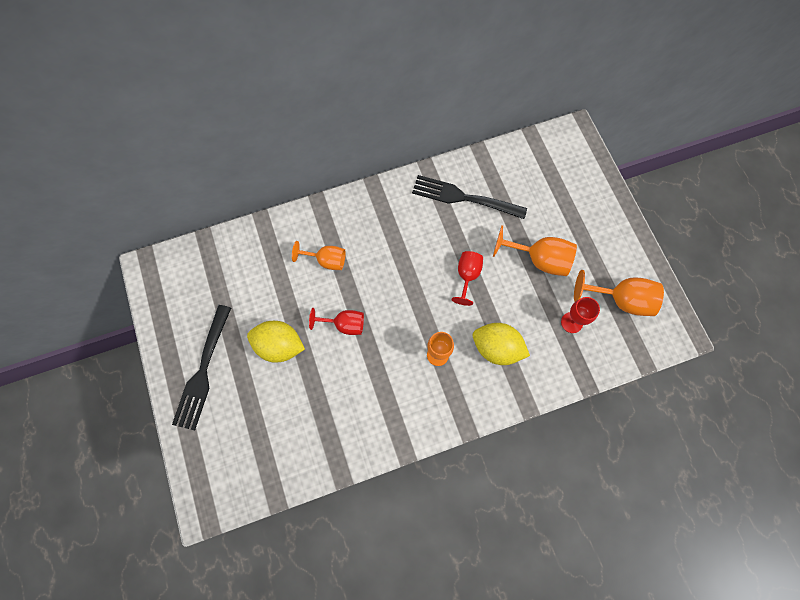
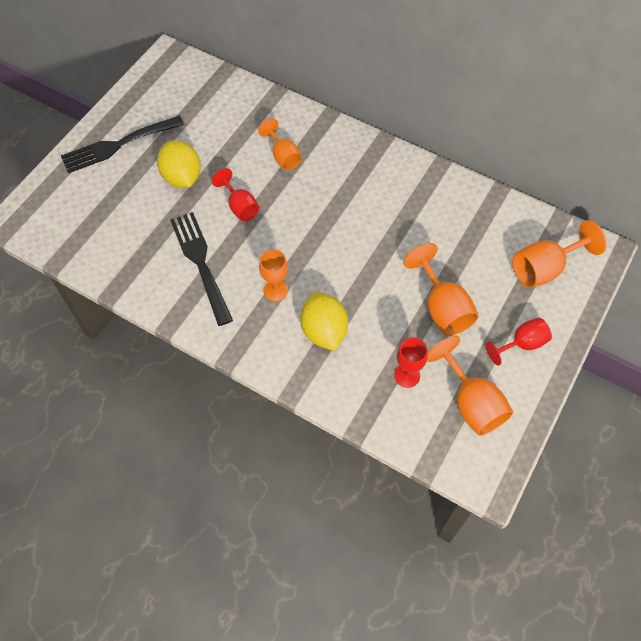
camera: 50 degrees right, 10 degrees down
black fork [412,175,527,219] -> black fork moved to [170,212,233,326]
red goblet [452,251,483,306] -> red goblet moved to [486,318,552,366]
none -> orange goblet [512,220,606,288]

